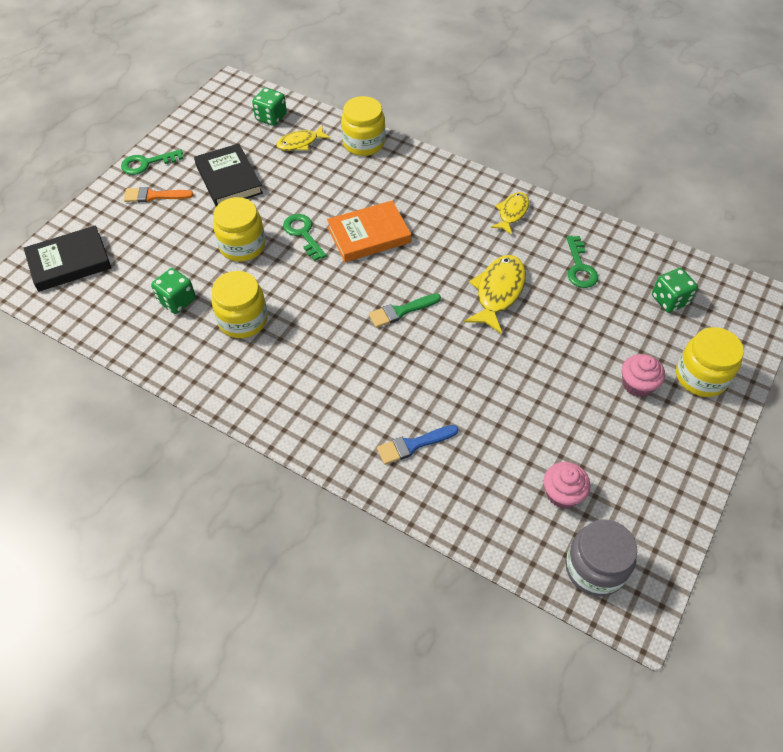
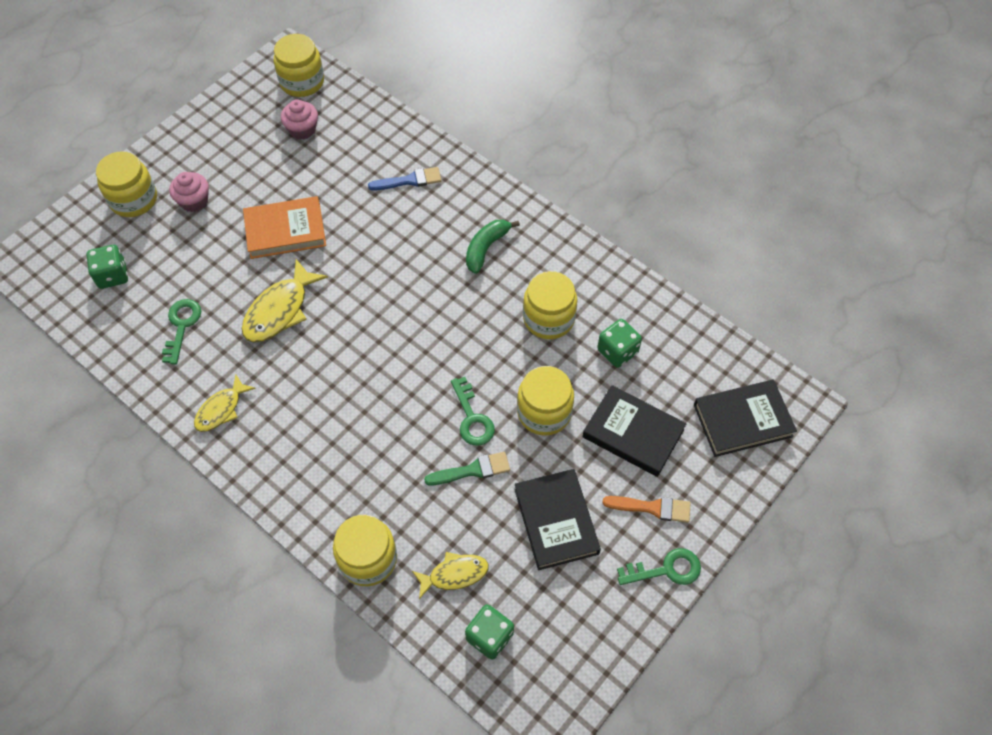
camera: 170 degrees left, 5 degrees up
orange book [327,201,411,262] -> orange book moved to [243,196,326,259]
green brush [369,294,441,328] -> green brush moved to [424,452,510,485]
grey jar [565,519,637,596] -> yellow jar [274,34,324,97]
none -> green banana [466,220,520,274]
none -> black book [582,385,687,477]

